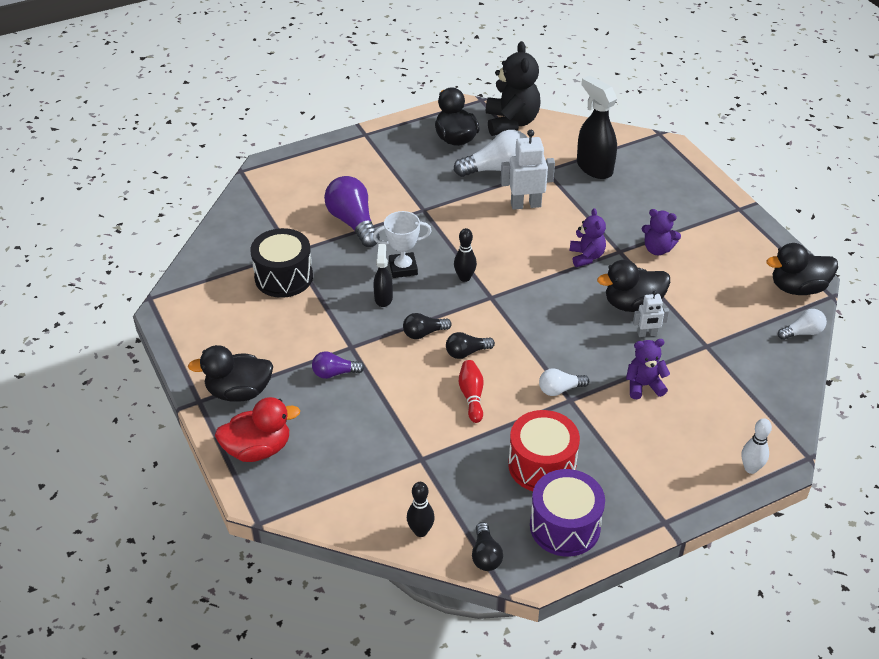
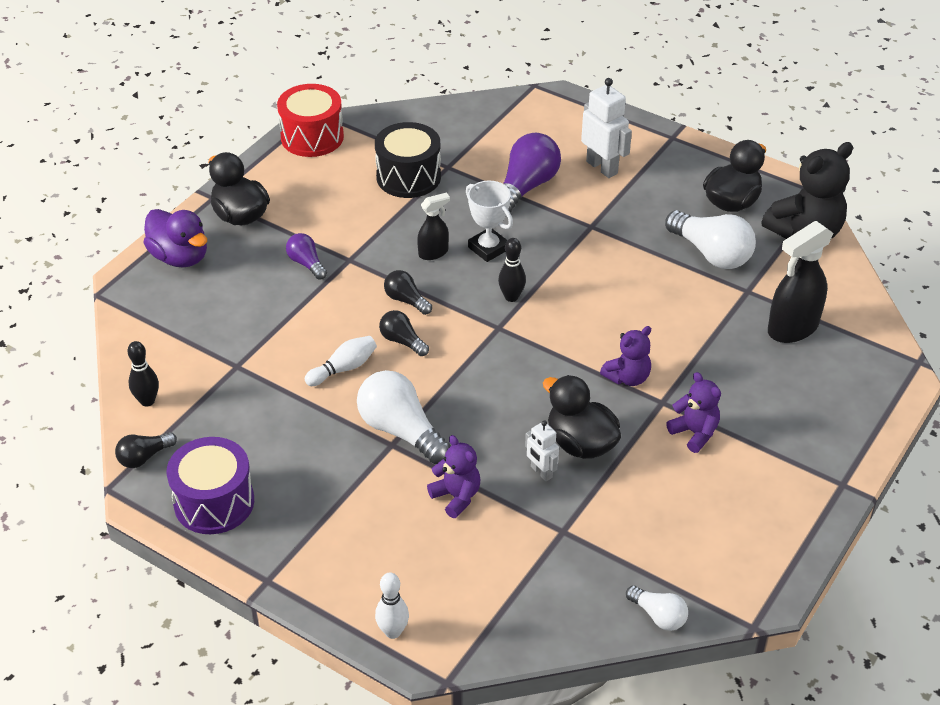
camera: 60 degrees right, 0 degrees up
red duck [215,397,300,462] -> purple duck [143,209,207,267]
red bowling pin [459,360,484,423] -> white bowling pin [305,336,377,386]
white robot [501,130,555,210] -> white robot moved to [581,78,632,178]
red drum [508,410,580,491] -> red drum moved to [277,84,344,157]
white light bulb [539,368,589,396] -> white light bulb [357,370,451,464], size x1.83
black spray bottle [577,75,617,179] -> black spray bottle turned 150 degrees counterclockwise [768,221,834,343]
purple teddy bear [642,209,681,255] -> purple teddy bear turned 150 degrees clockwise [666,372,721,453]
black duck [767,243,838,295] -> none

